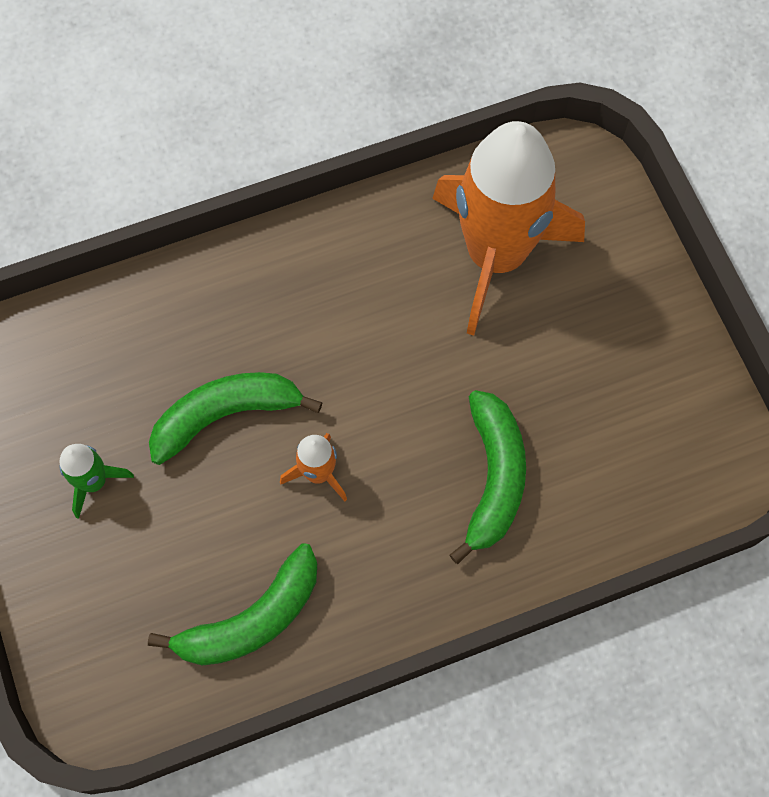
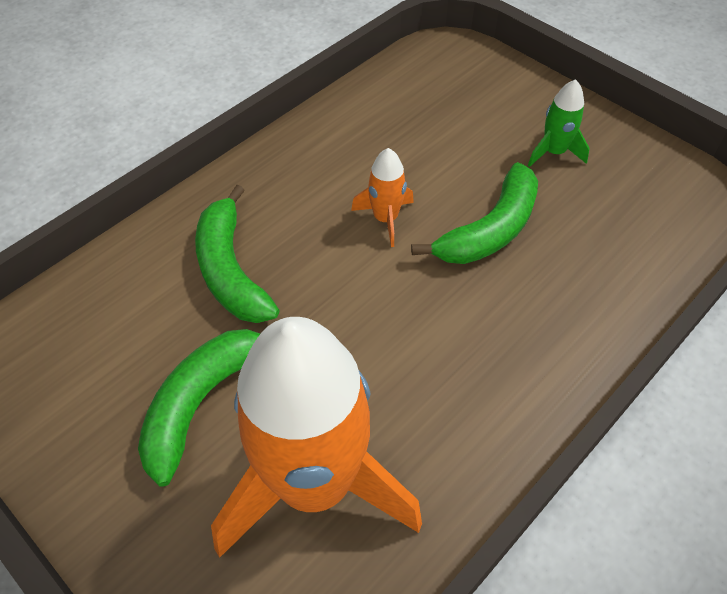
camera: 155 degrees right, 15 degrees down
green banana [148,543,317,666] -> green banana moved to [138,329,260,487]

